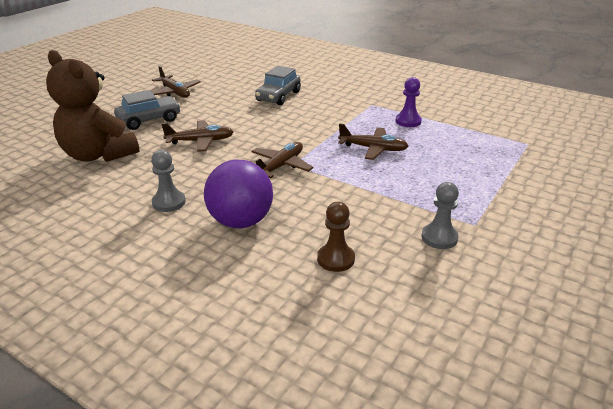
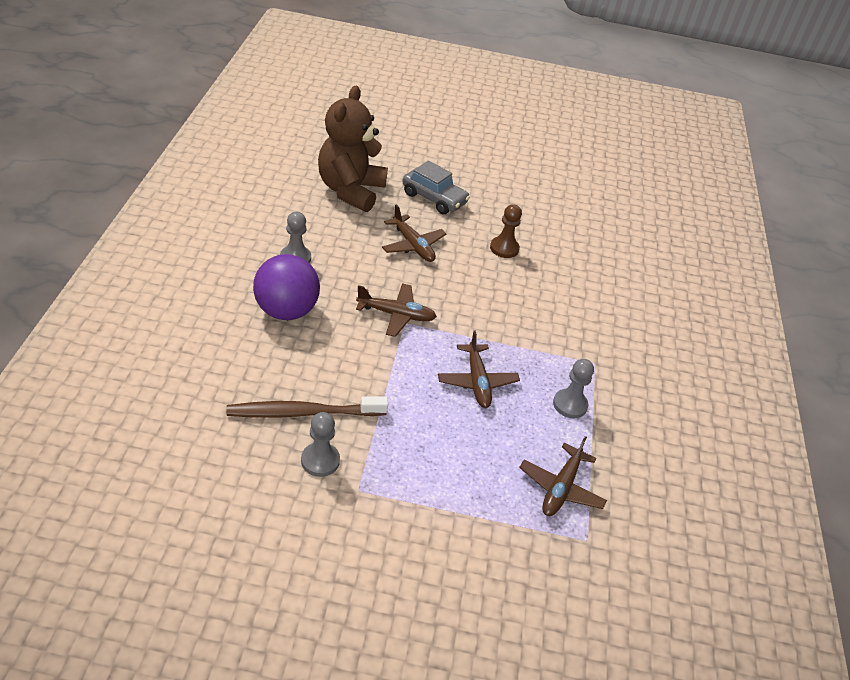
camera: 60 degrees right, 10 degrees up
brown plane [151,66,201,98] -> brown plane moved to [519,436,607,516]
grey car [255,66,301,105] -> none
brown pawn [317,202,355,272] -> brown pawn moved to [490,204,522,258]
purple pawn [395,77,422,127] -> grey pawn [553,359,594,418]
none -> brown toothbrush [226,396,388,418]

